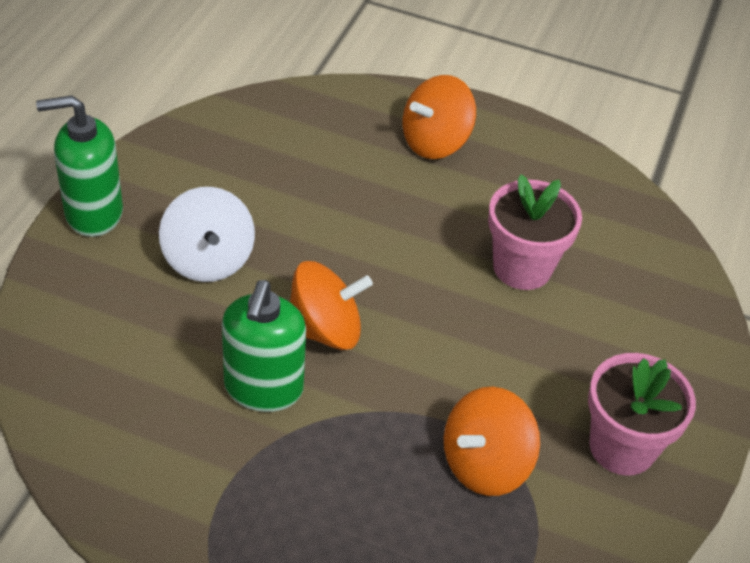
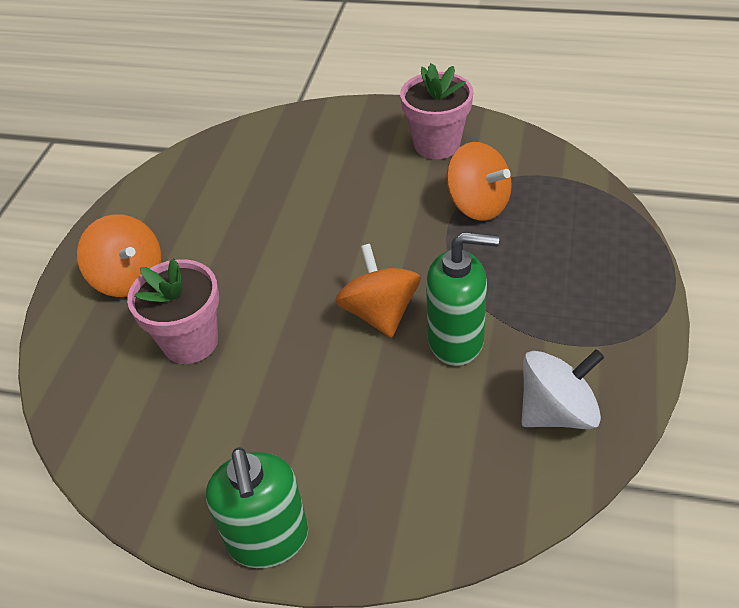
camera: 90 degrees left, 0 degrees up
white spinning top [159,187,255,282] -> white spinning top moved to [521,349,604,429]
pink flower pot [488,174,582,290] -> pink flower pot moved to [127,259,219,364]

